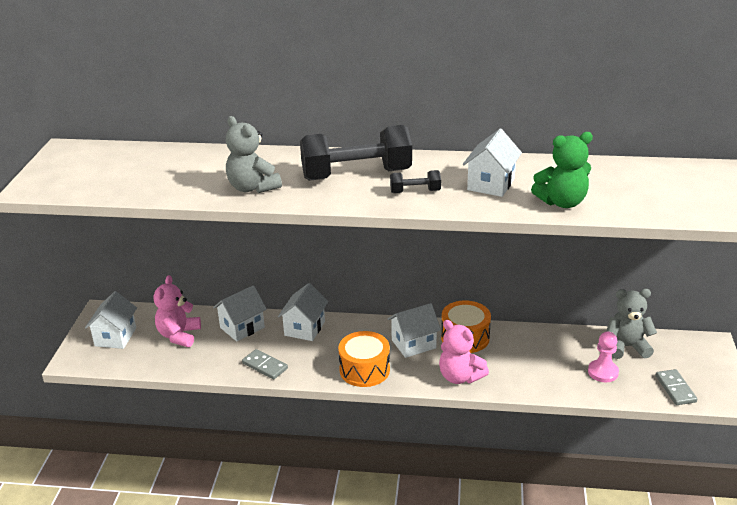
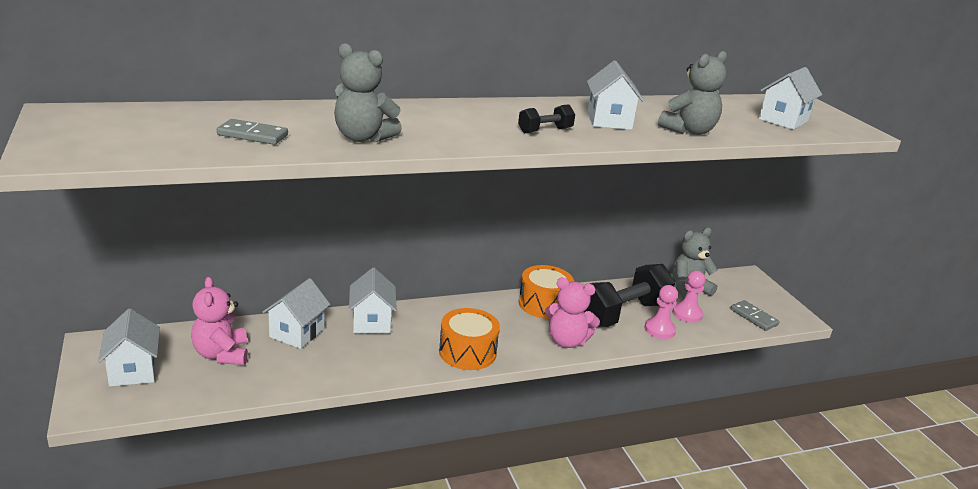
camera: 30 degrees left, 5 degrees down
grey domino [242,349,288,379] -> grey domino moved to [217,119,288,145]
black dumbbell [300,125,412,181] -> black dumbbell moved to [584,264,675,327]
white house [388,303,441,358] -> white house moved to [759,67,822,130]
green teddy bear [531,132,593,208] -> grey teddy bear [658,51,727,135]
none -> pink pawn [645,285,678,339]

